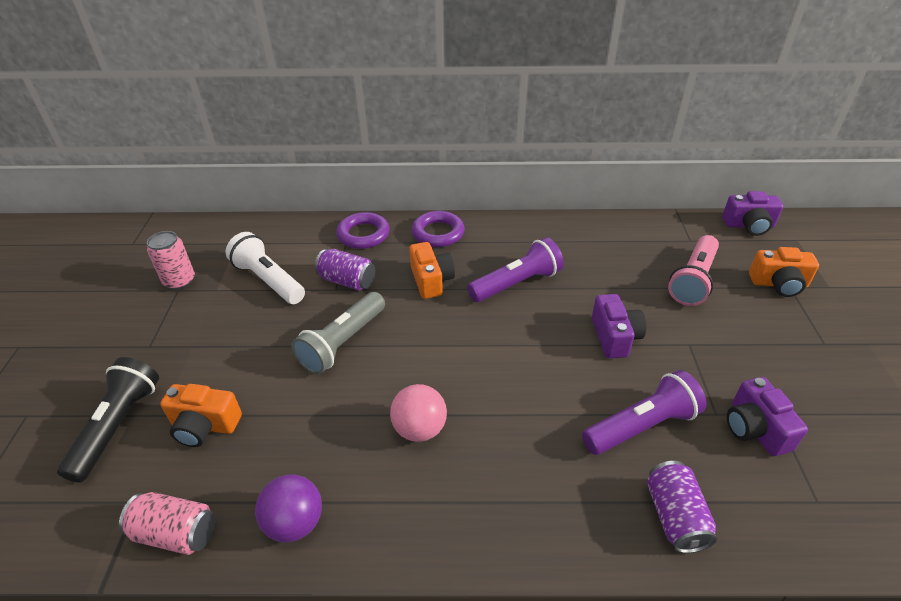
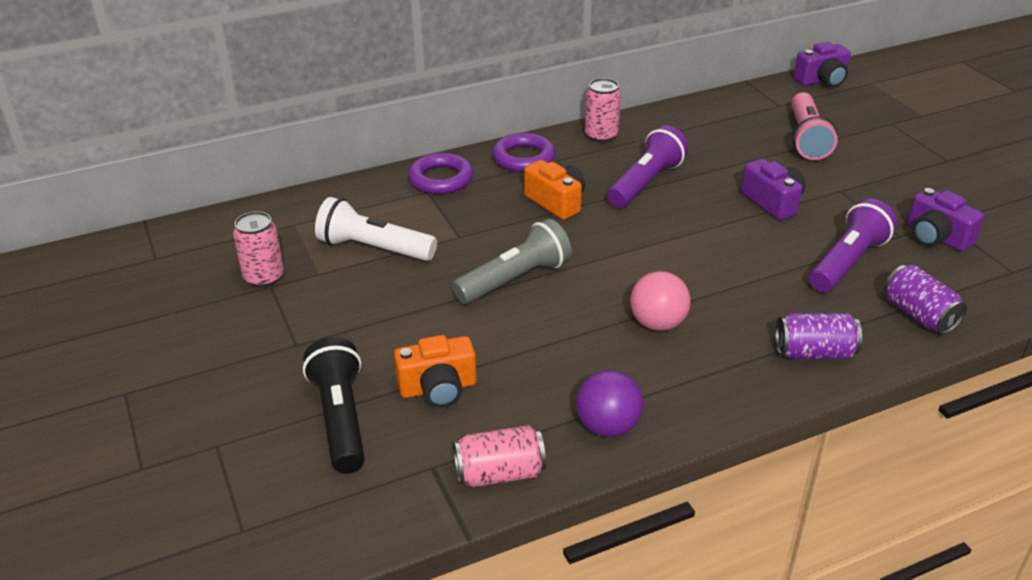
camera: 25 degrees left, 5 degrees down
grey flashlight [291,292,385,374] -> grey flashlight turned 135 degrees counterclockwise [452,219,572,304]
purple can [315,249,375,291] -> purple can moved to [775,313,862,359]
orange camera [749,247,819,297] -> none
none -> pink can [585,78,621,143]

